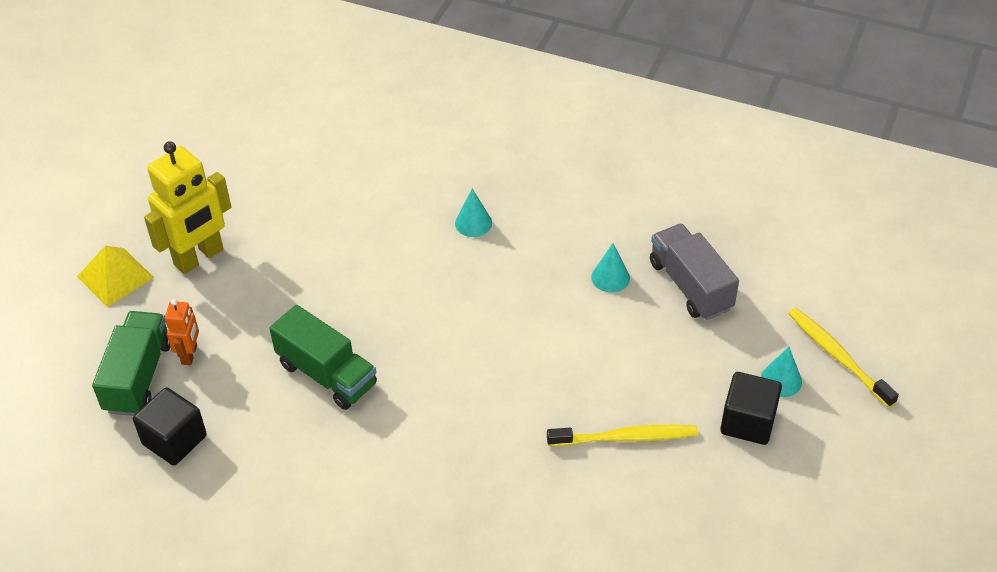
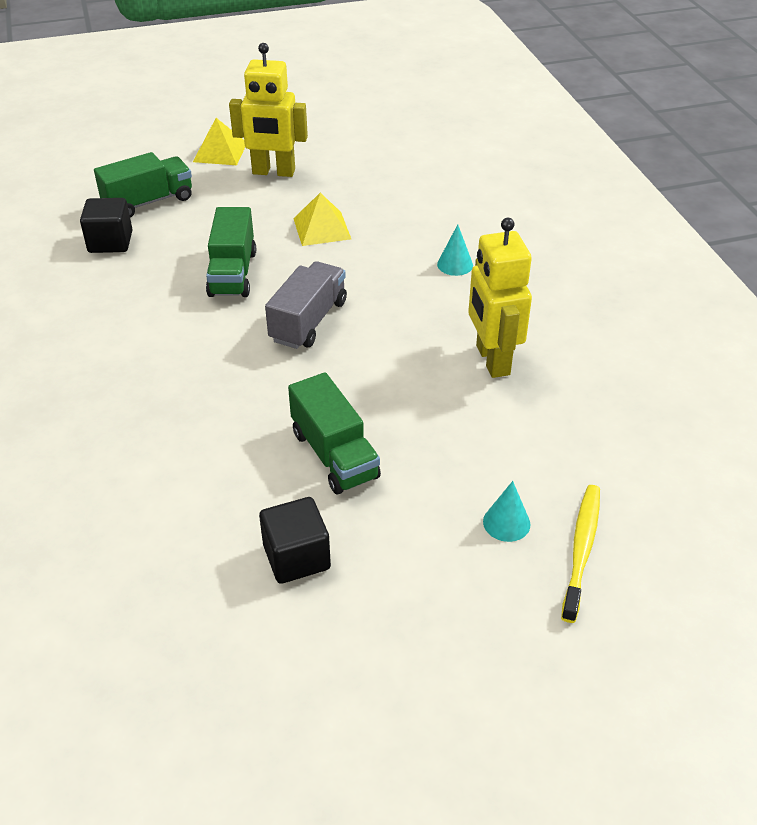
camera: 50 degrees right, 5 degrees down
orange robot [165,299,199,365] -> none
yellow toothbrush [547,424,698,446] -> green truck [288,372,381,494]
turquoise cone [591,243,630,292] -> yellow robot [468,218,532,378]
grey truck [650,224,739,320] -> grey truck moved to [265,261,347,349]
black cube [720,372,782,445] -> black cube moved to [259,497,331,584]
none -> yellow pyramid [293,193,351,246]

